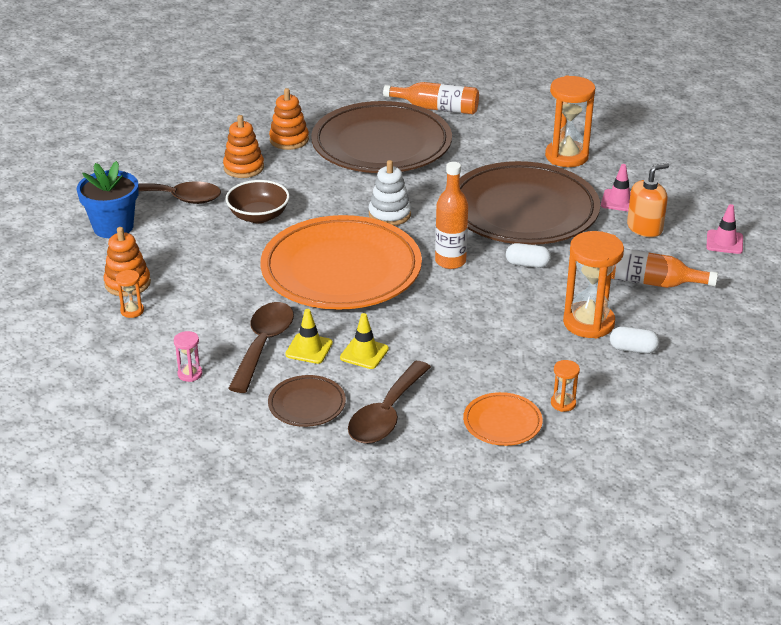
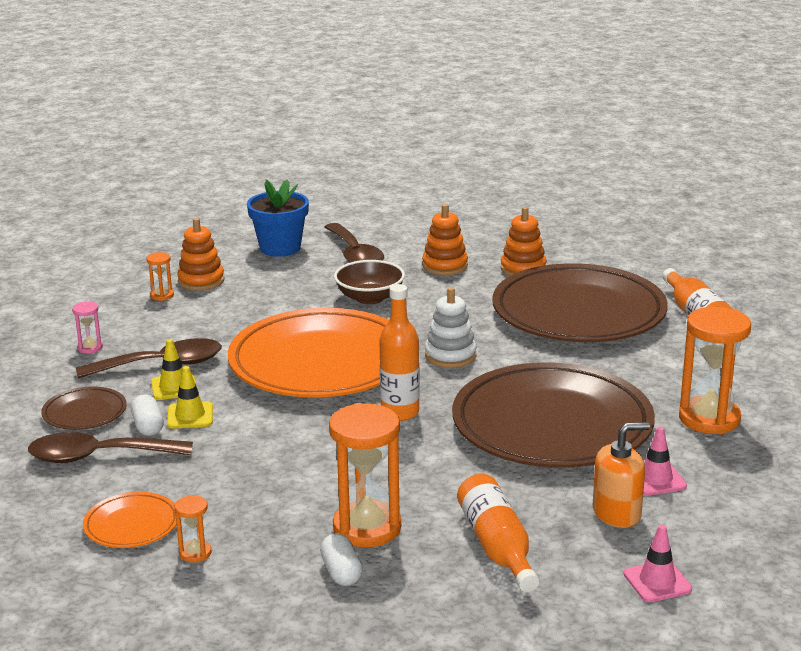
camera: 60 degrees right, 10 degrees down
white capsule [506,243,551,268] -> white capsule moved to [131,395,164,436]
orange soap dispenser [627,163,669,237] -> orange soap dispenser turned 45 degrees counterclockwise [593,422,650,528]

